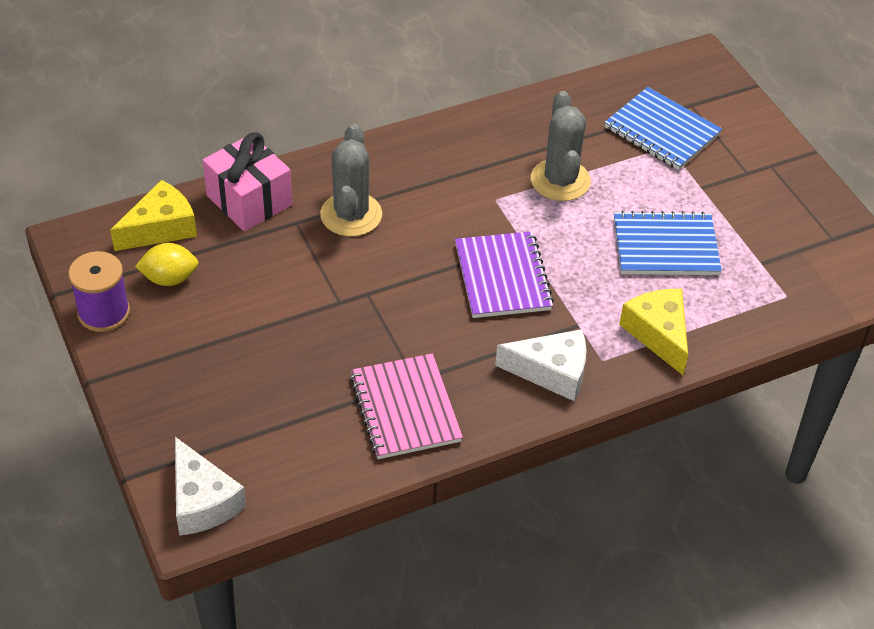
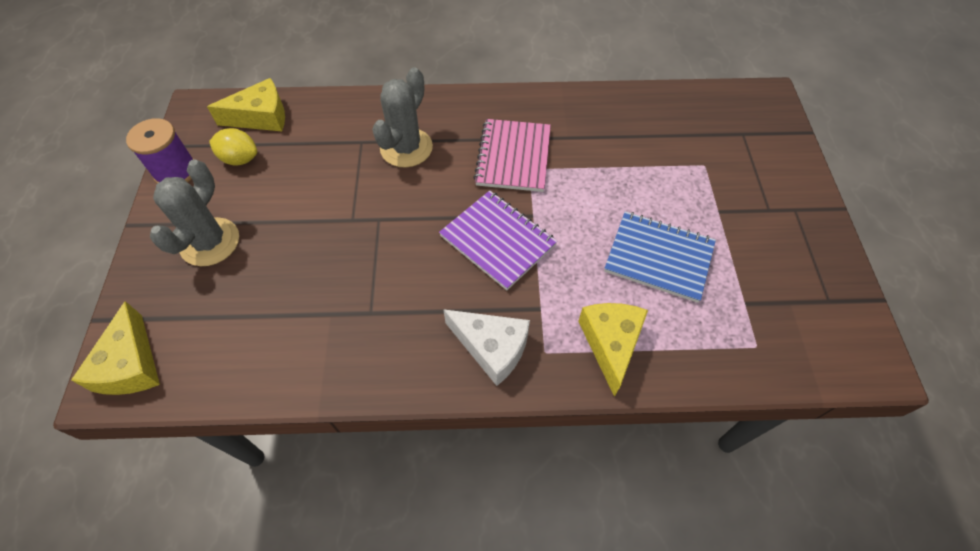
camera: 25 degrees right, 10 degrees up
white cheese [175,437,246,536] -> yellow cheese [71,301,160,395]
pink gift [203,132,292,231] -> none
pink notebook [350,354,463,459] -> pink notebook moved to [473,119,551,192]
purple notebook [455,231,554,318] -> purple notebook turned 60 degrees counterclockwise [439,190,558,290]
grey cactus [531,91,591,201] -> grey cactus moved to [150,159,239,266]
blue notebook [604,87,722,170] -> none

